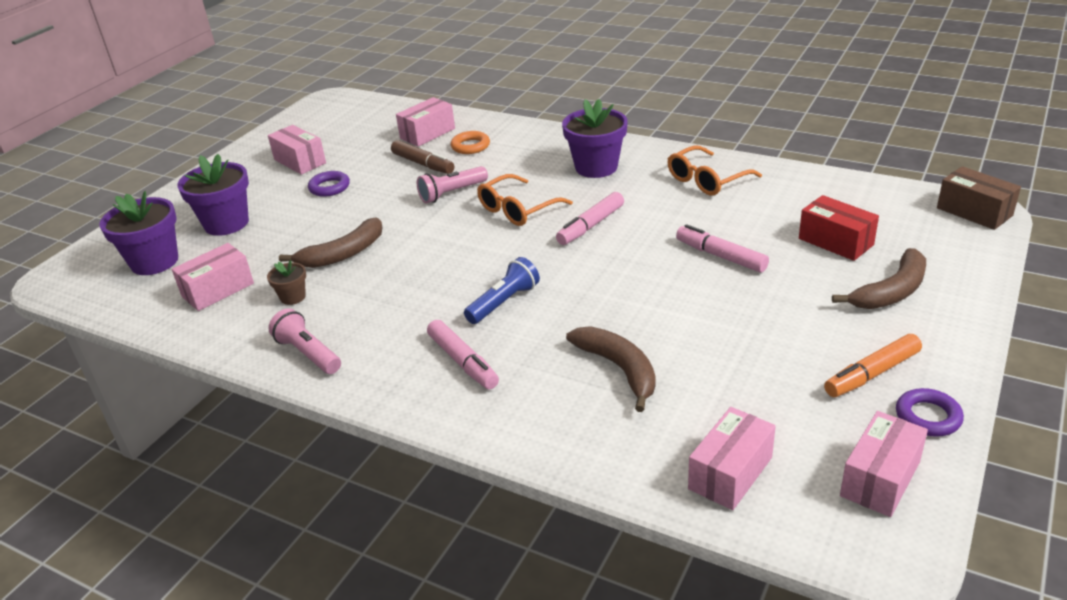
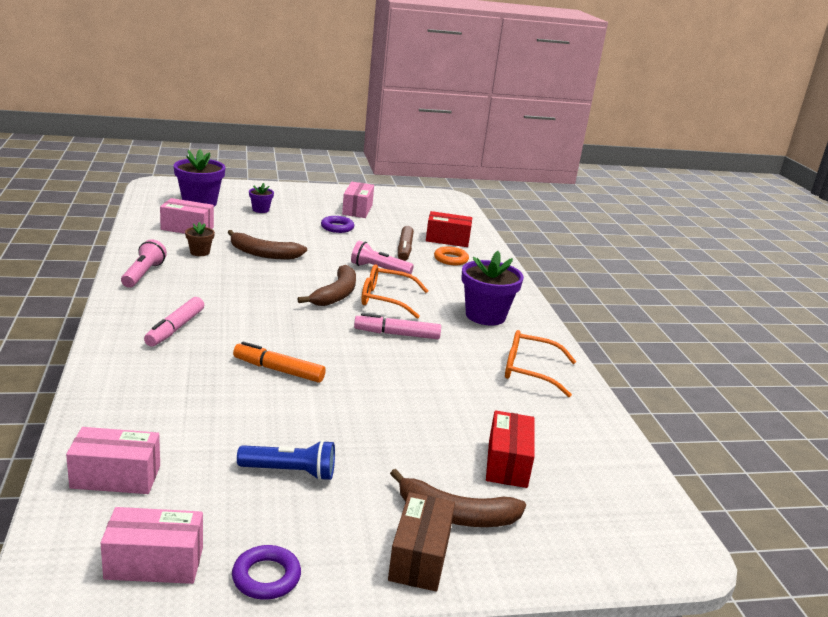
camera: 45 degrees right, 10 degrees down
purple flower pot [177,154,249,236] -> purple flower pot [249,183,274,213], size x0.50
pink box [396,97,455,147] -> red box [426,211,472,247]
blue flashlight [464,257,540,324] -> blue flashlight moved to [237,440,335,481]
brown banana [566,326,656,412] -> brown banana moved to [297,265,356,306]
pink marker [676,224,769,273] -> none
orange marker [824,334,922,397] -> orange marker moved to [233,341,326,383]
brown box [937,166,1021,230] -> brown box moved to [388,492,455,592]

